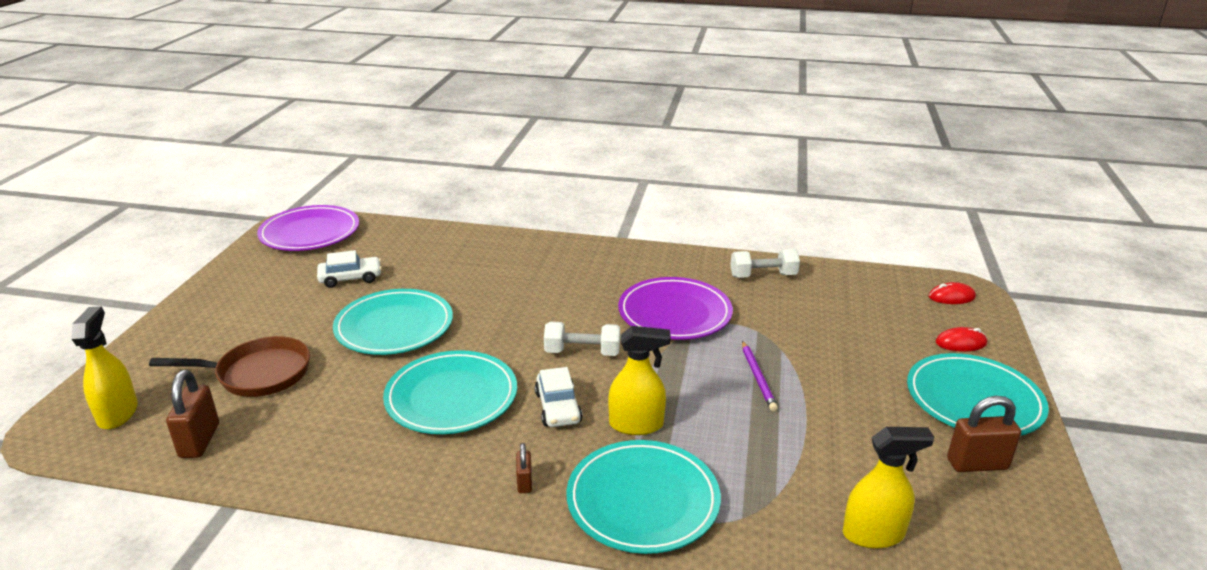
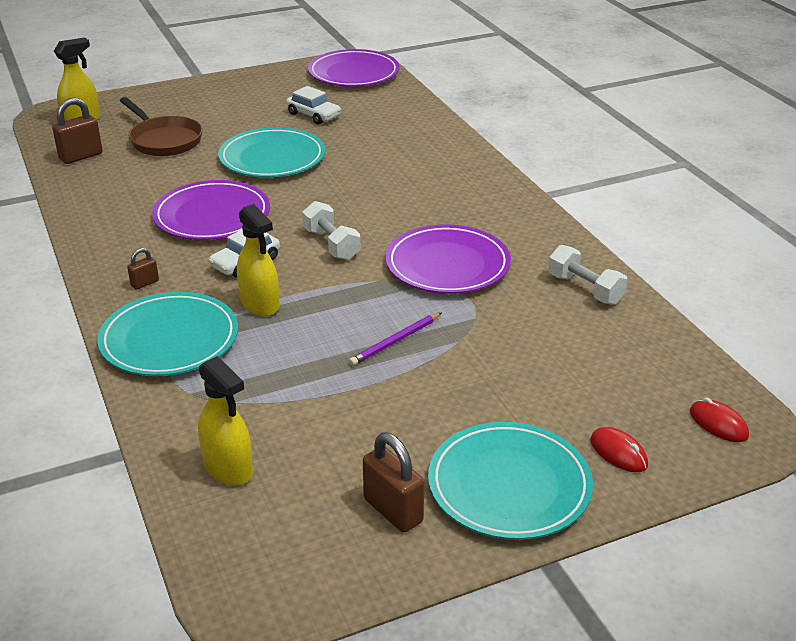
camera: 55 degrees right, 5 degrees up
turquoise plate [383,350,517,434] -> purple plate [152,180,270,240]

